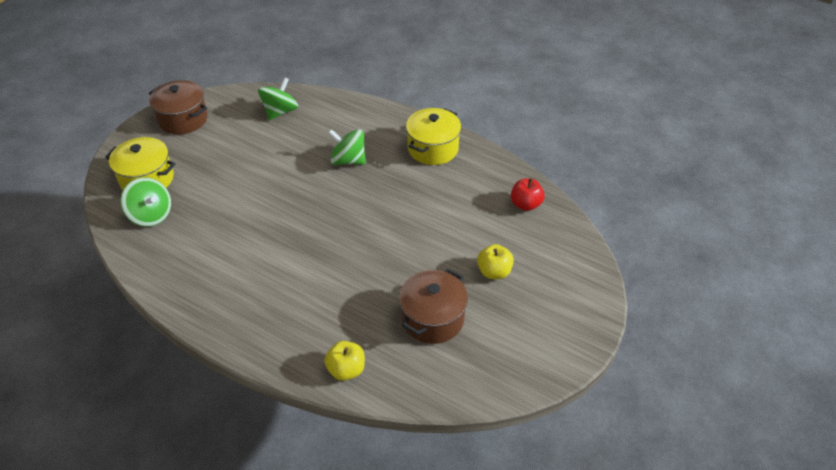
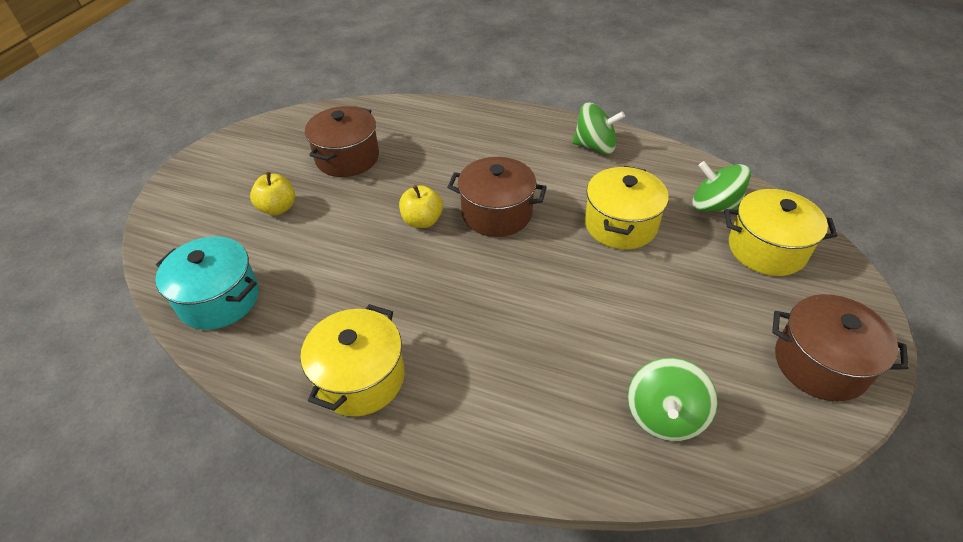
camera: 170 degrees right, 0 degrees up
yellow apple [324,341,365,381] -> yellow apple moved to [399,185,443,228]
green spinning top [328,129,366,165] -> green spinning top moved to [572,102,625,155]
red apple [511,178,545,211] -> turquoise pot [156,236,259,330]
none -> brown pot [447,157,547,237]
none -> yellow pot [585,166,669,249]

